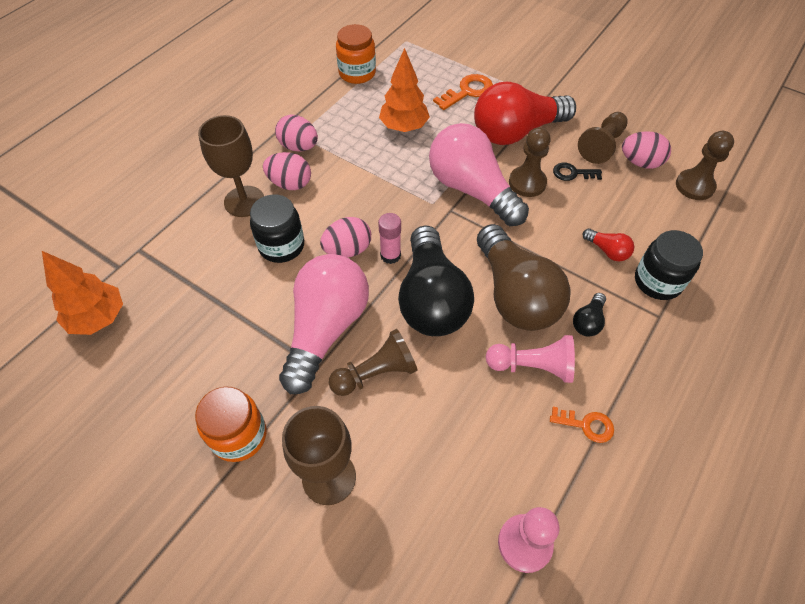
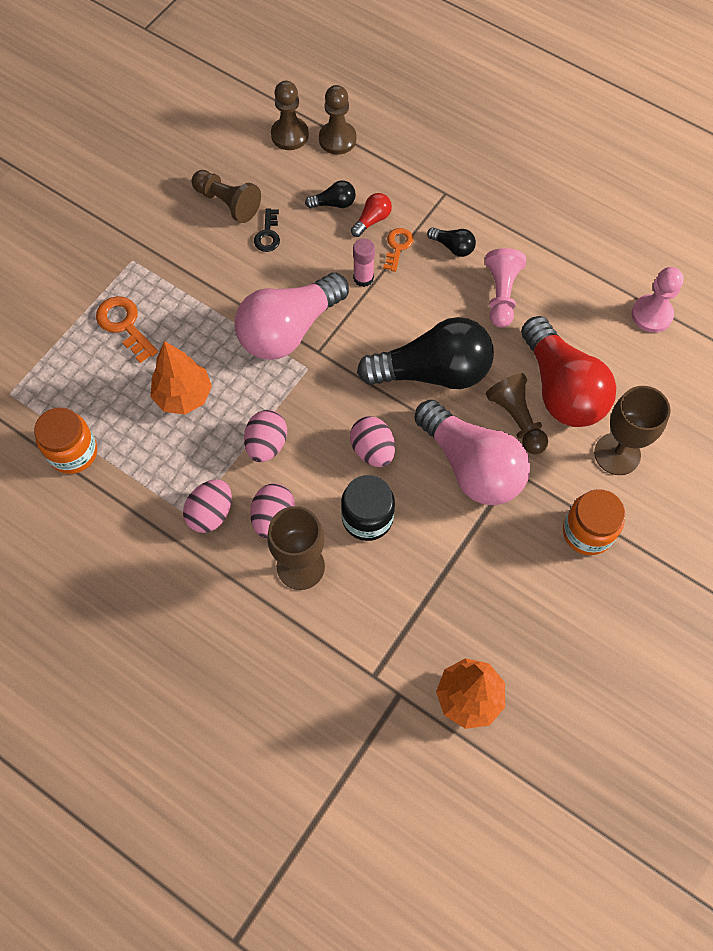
camera: 90 degrees left, 10 degrees up
pink light bulb [279,254,369,394] -> pink light bulb turned 150 degrees counterclockwise [414,399,530,505]
pink glue stick [378,213,401,264] -> pink glue stick moved to [353,238,375,287]
red light bulb [474,82,576,145] -> red light bulb moved to [521,316,616,427]
brown light bulb [477,224,571,331] -> none
brown pawn [509,127,551,197] -> brown pawn moved to [319,85,356,155]
orange key [550,407,614,443] -> orange key moved to [383,228,413,272]
pink egg [622,131,671,169] -> pink egg moved to [244,410,287,462]
black jar [635,230,703,300] -> none
none -> black light bulb [305,180,356,208]

